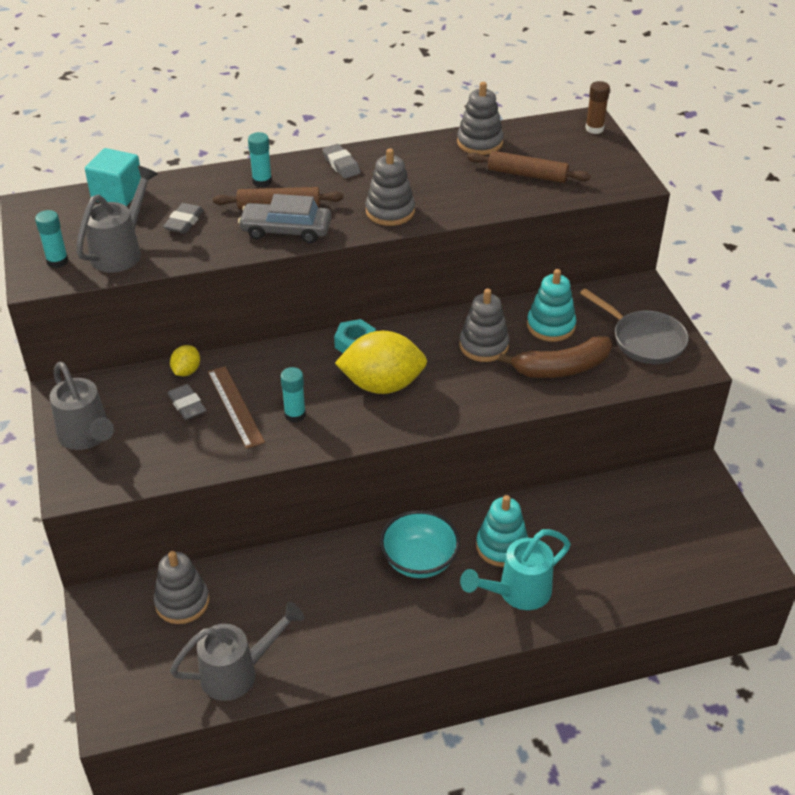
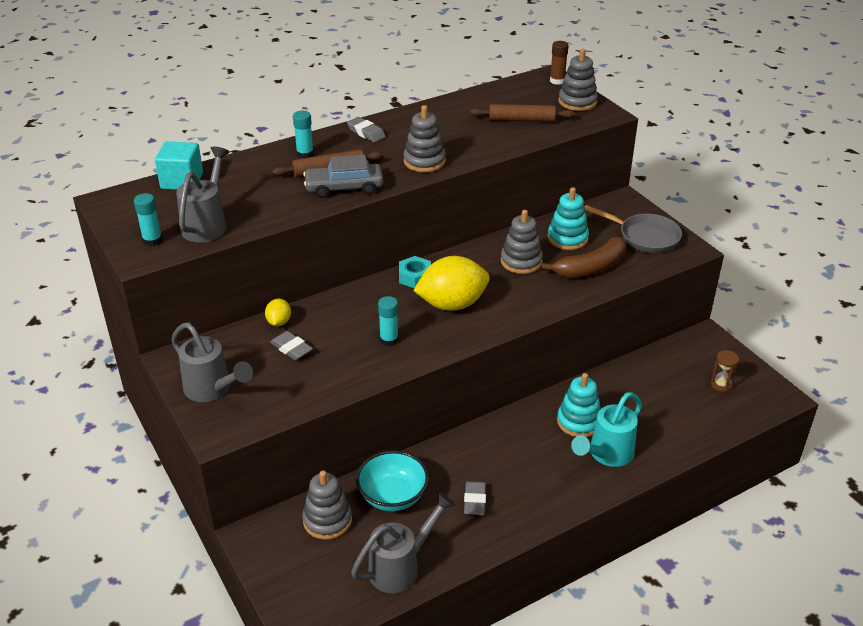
camera: 15 degrees left, 5 degrees down
grey eraser [163,203,204,234] -> grey eraser moved to [464,481,486,515]
brown ruler [208,366,265,449] -> none
turquoise bowl [380,510,460,578] -> turquoise bowl moved to [356,450,429,511]
grey stacking toy [457,82,504,155] -> grey stacking toy moved to [558,49,598,111]
none -> brown hourglass [710,350,739,392]

